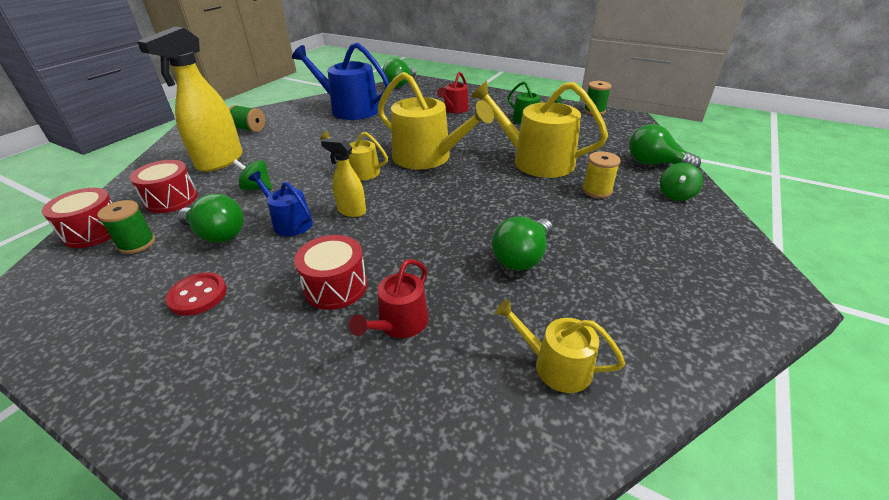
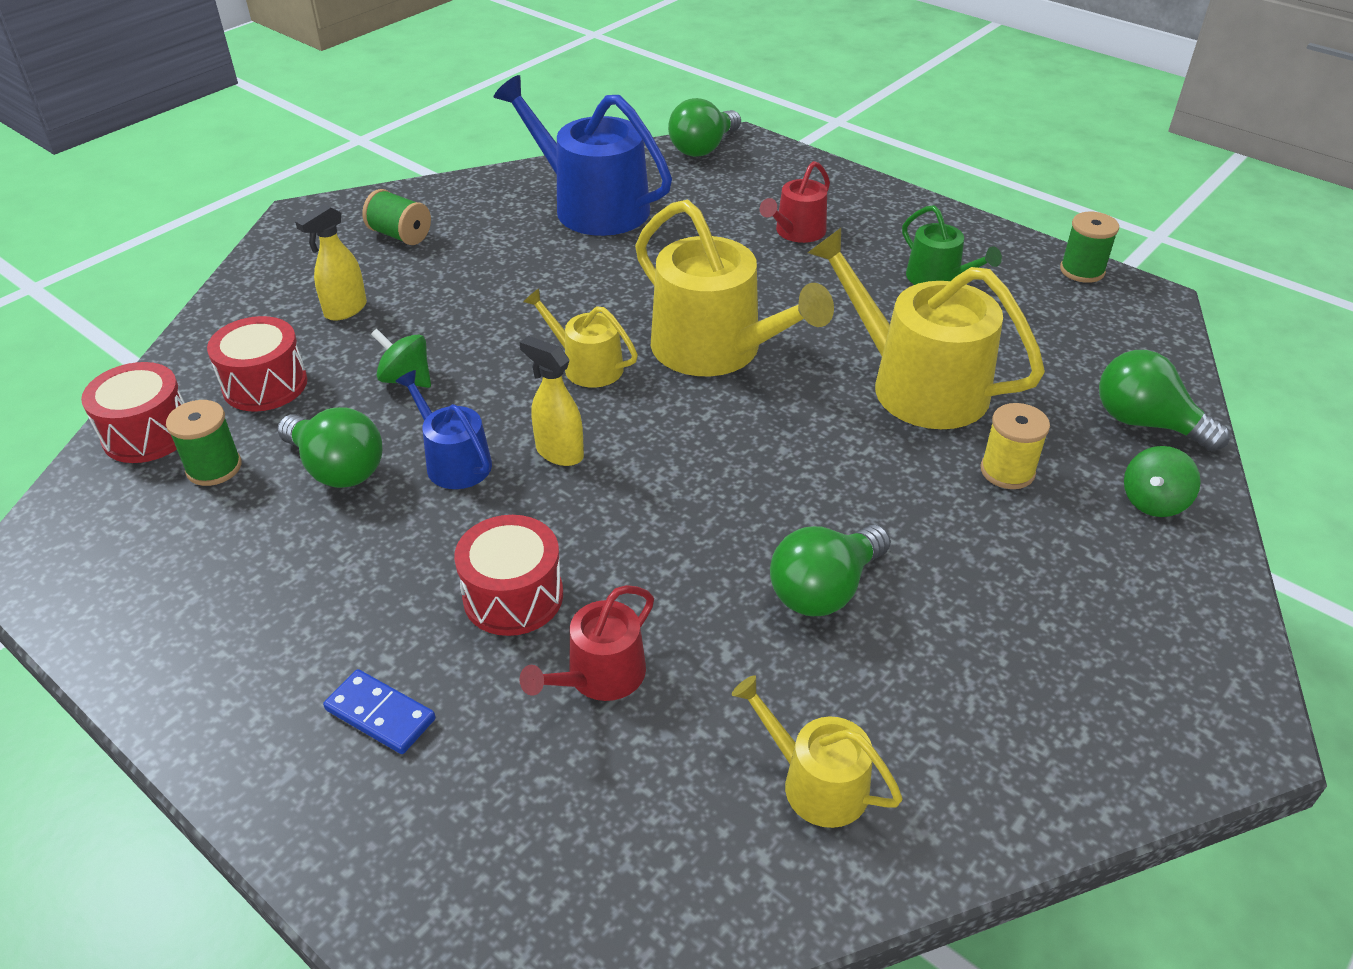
camera: 10 degrees right, 5 degrees up
yellow spray bottle [137,26,243,172] -> yellow spray bottle [295,204,367,321], size x0.52
red button [165,272,227,316] -> none
none -> blue domino [323,669,436,754]

